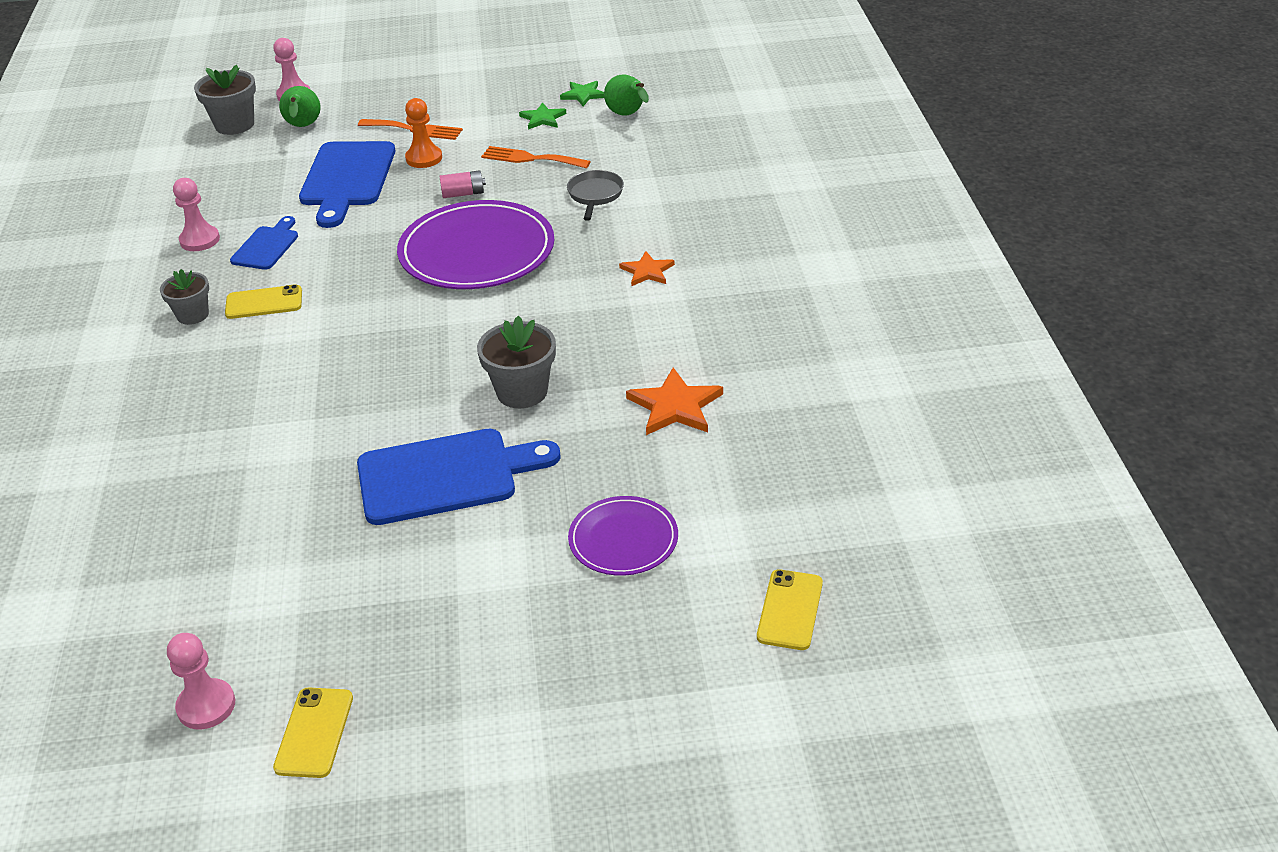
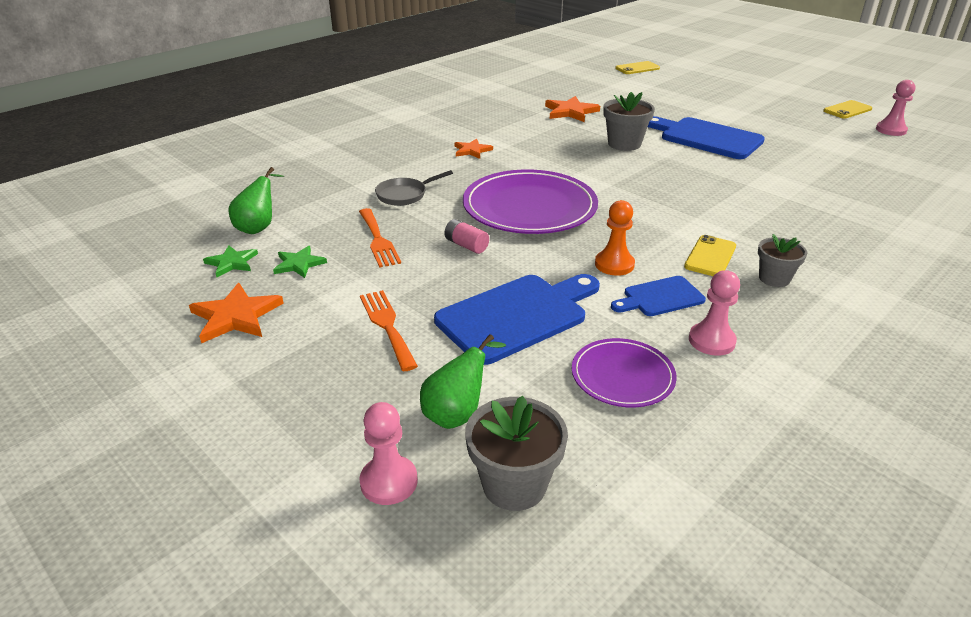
camera: 130 degrees left, 5 degrees down
yellow phone [225,284,302,319] -> yellow phone turned 75 degrees clockwise [684,235,736,276]
orange pawn [405,98,442,168] -> orange pawn moved to [595,200,635,276]
purple plate [568,496,678,576] -> purple plate moved to [572,338,677,407]
none -> orange star [189,283,284,343]

